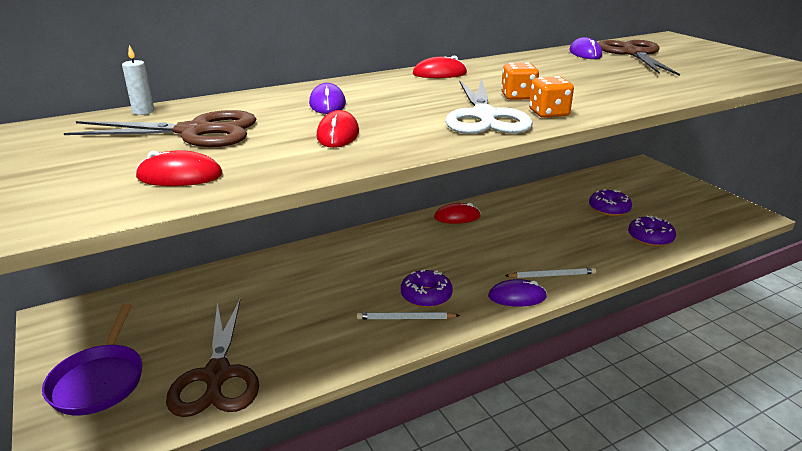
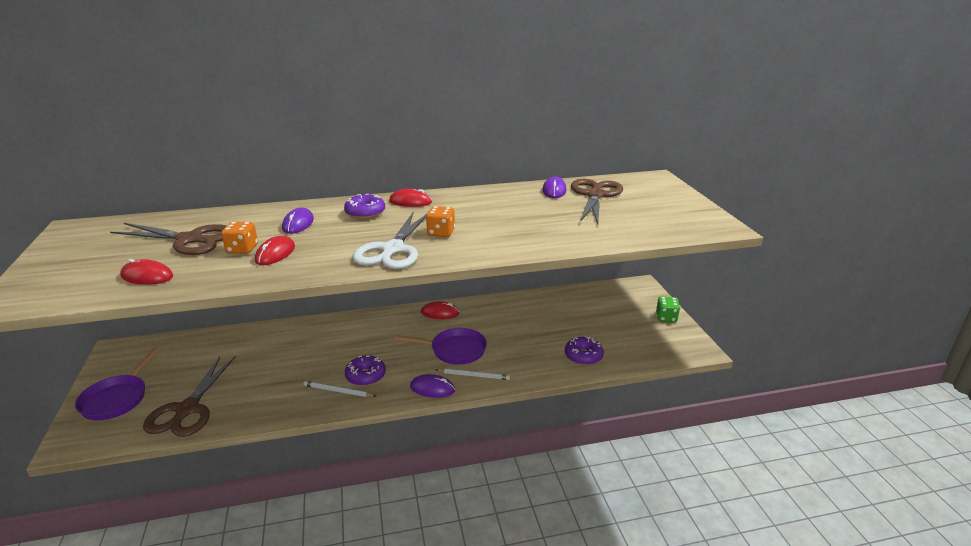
camera: 15 degrees right, 0 degrees up
white candle [122,45,154,115] -> none
orange dice [529,76,574,118] -> orange dice moved to [221,222,258,254]
purple donut [589,189,632,216] -> purple donut moved to [344,194,385,219]
none -> purple pan [394,328,487,365]
none -> green dice [656,296,680,323]

